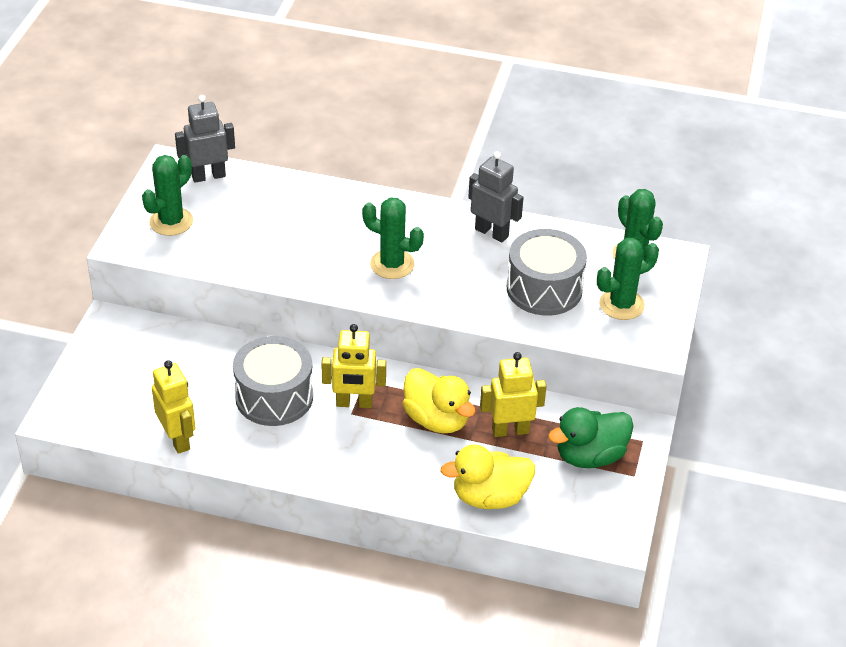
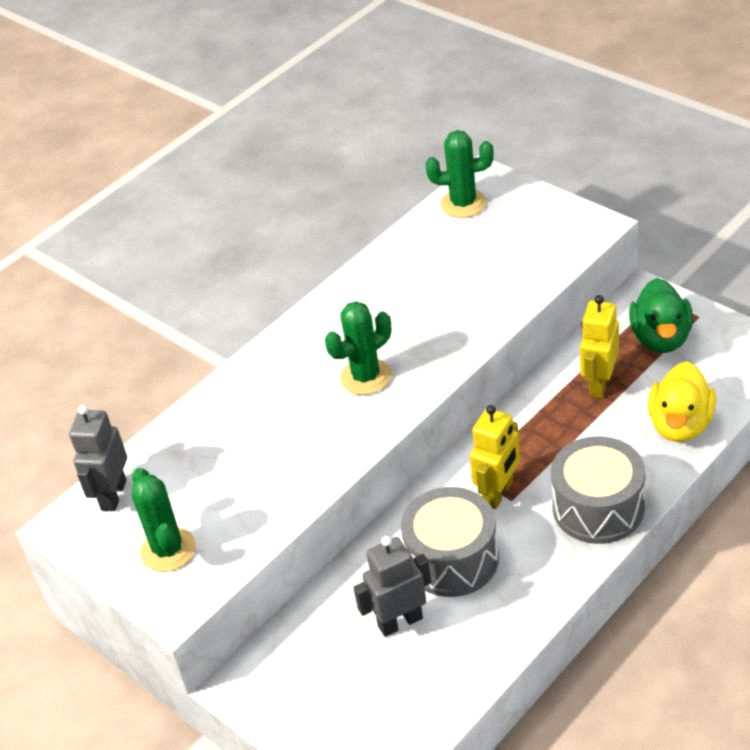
camera: 55 degrees left, 0 degrees up
yellow robot [152,360,195,454] -> none
yellow duck [403,368,475,433] -> none
grey robot [468,151,524,243] -> grey robot moved to [353,536,431,637]
grey drum [507,229,587,316] -> grey drum moved to [551,436,645,544]
green cactus [597,238,659,320] -> none

